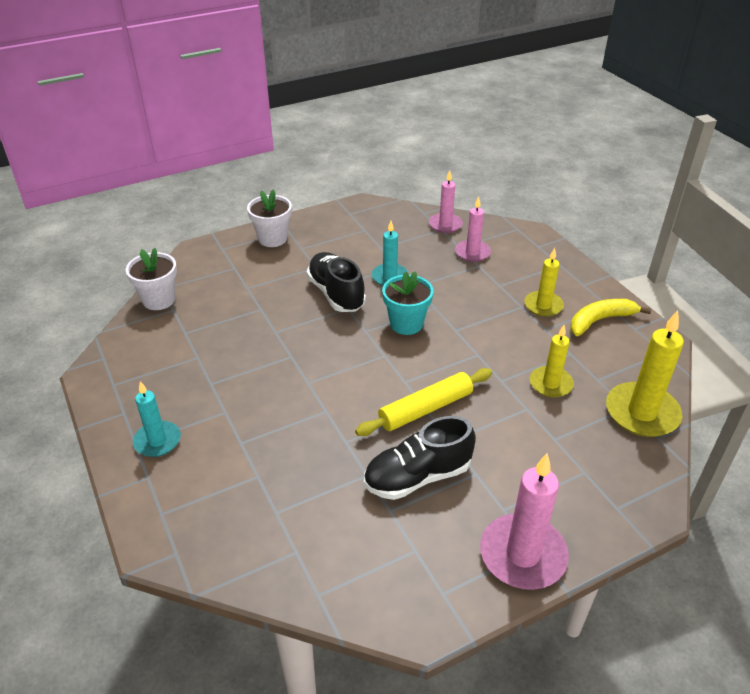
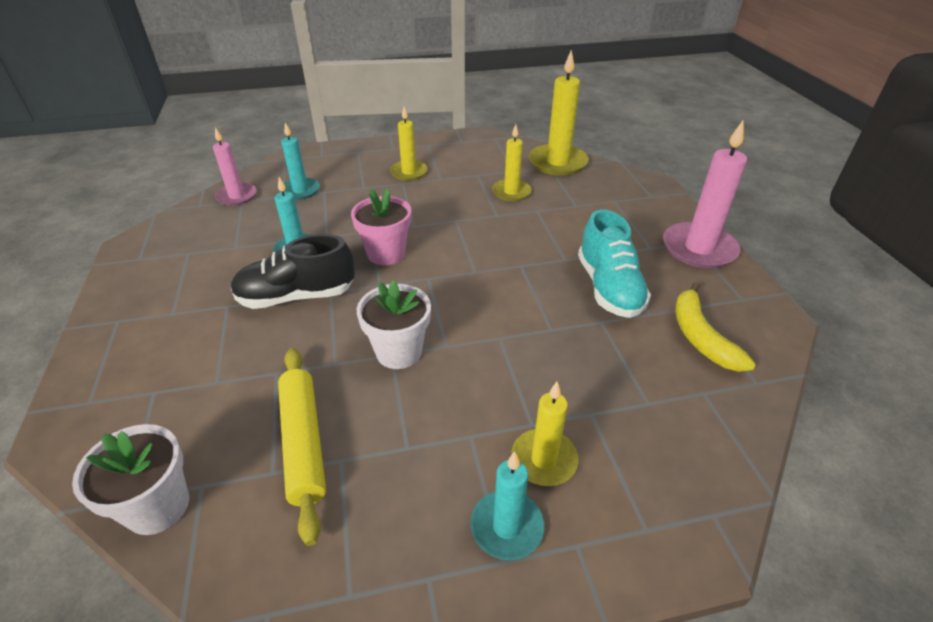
camera: 75 degrees left, 0 degrees up
white flower pot [247,189,292,247] -> white flower pot moved to [357,280,431,369]
yellow rolling pin [355,368,492,436] -> yellow rolling pin moved to [278,348,326,546]
black shoe [364,416,476,500] -> turquoise shoe [578,209,651,318]
turquoise flower pot [382,271,433,335] -> pink flower pot [351,189,411,265]
pink candle [455,197,491,262] -> turquoise candle [280,122,320,200]
yellow banana [571,299,651,336] -> yellow banana moved to [675,282,756,372]
none -> yellow candle [511,382,579,486]

